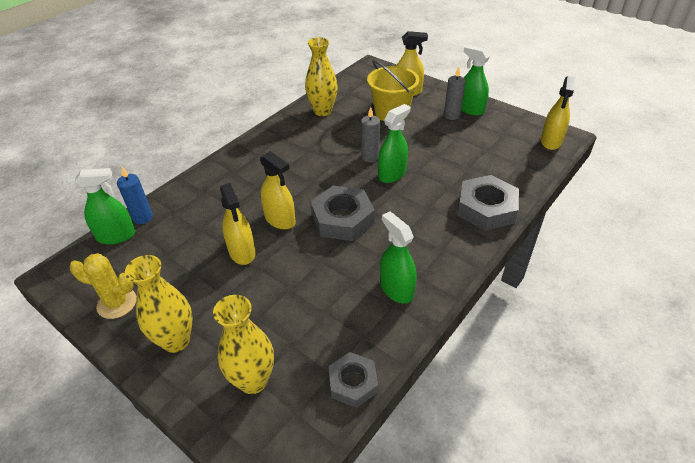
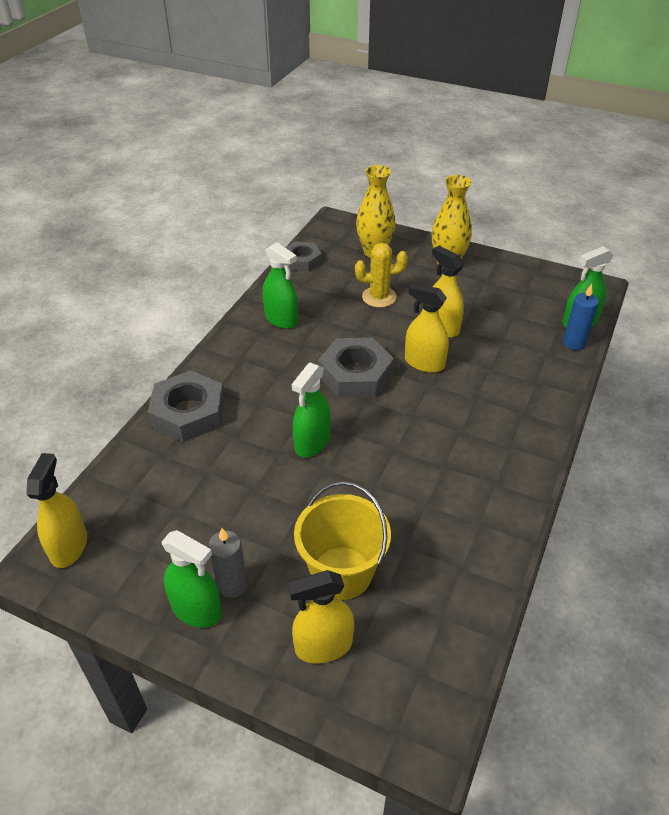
camera: 165 degrees right, 0 degrees up
yellow cactus [70,253,137,319] -> yellow cactus moved to [355,243,408,308]
yellow vase [305,37,338,116] -> none
grey candle [361,107,380,162] -> none

